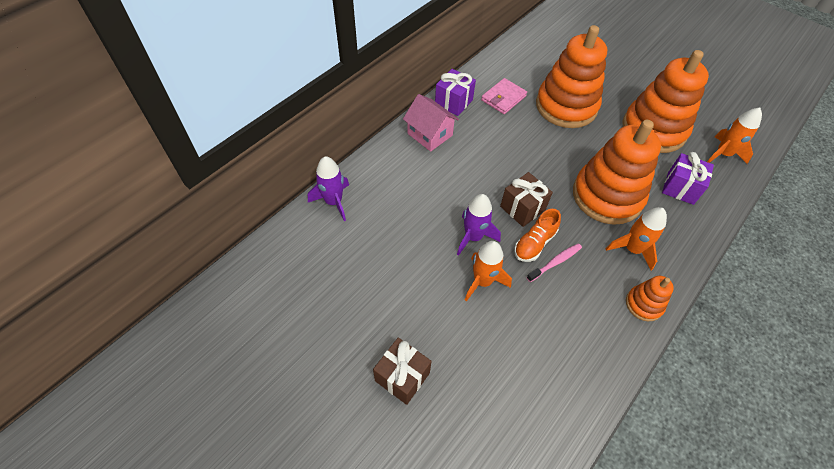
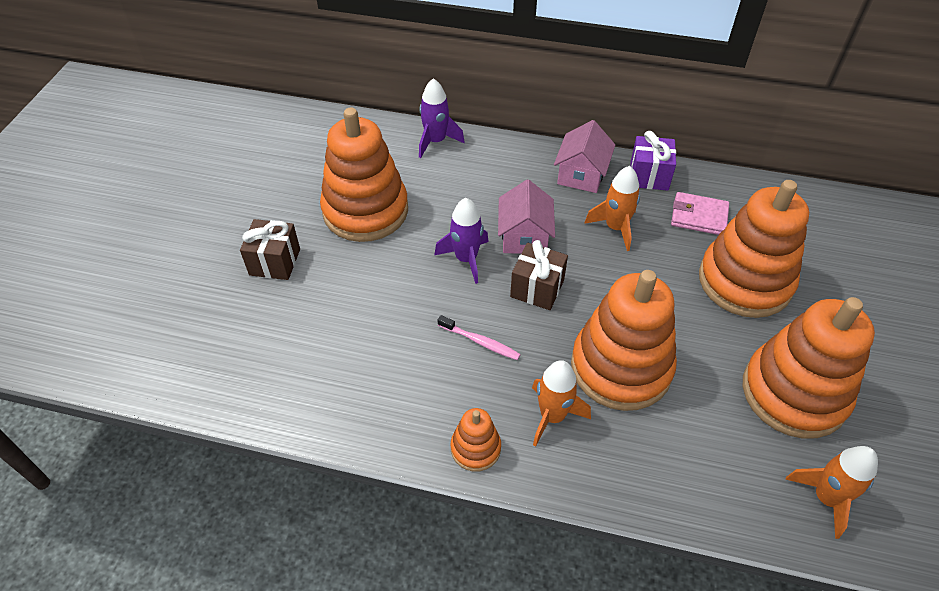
camera: 65 degrees right, 5 degrees down
orange rocket [465,241,512,302] -> orange rocket moved to [584,166,640,251]
orange shoe [514,209,561,262] -> none
purple gift [662,152,714,205] -> none
none -> orange stacking toy [320,107,408,242]
none -> pink house [498,180,555,254]

